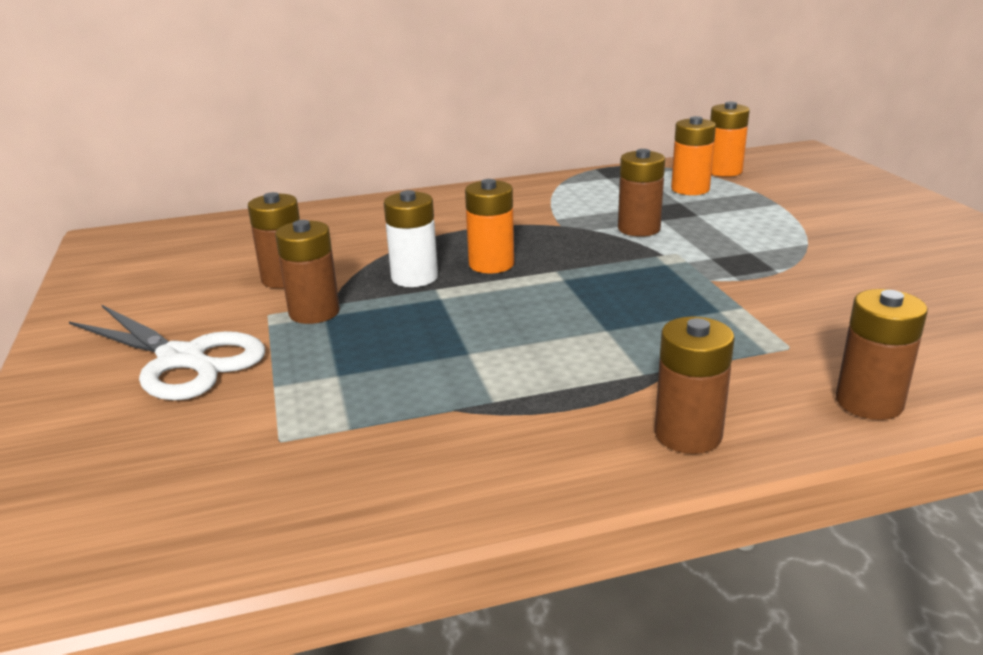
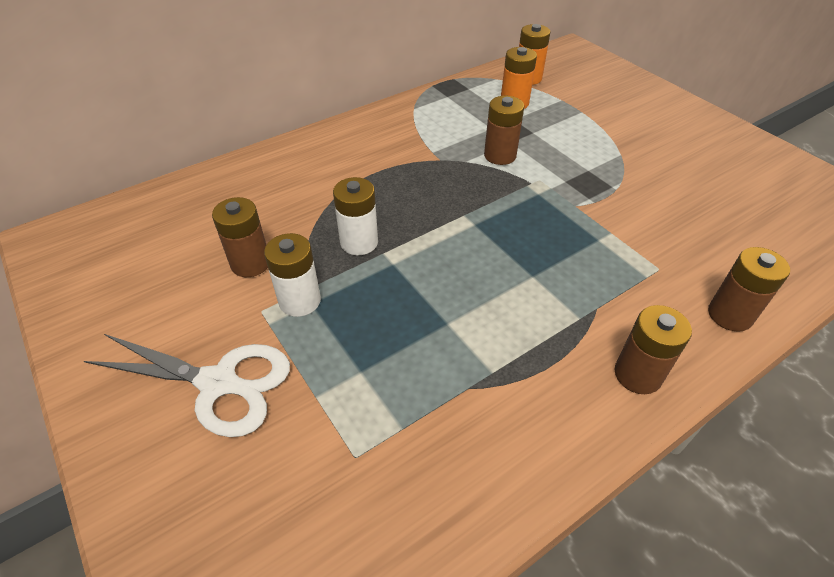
camera: 20 degrees left, 20 degrees up
brown battery [275,220,340,324] -> white battery [264,233,321,317]
orange battery [465,179,514,273] -> none

